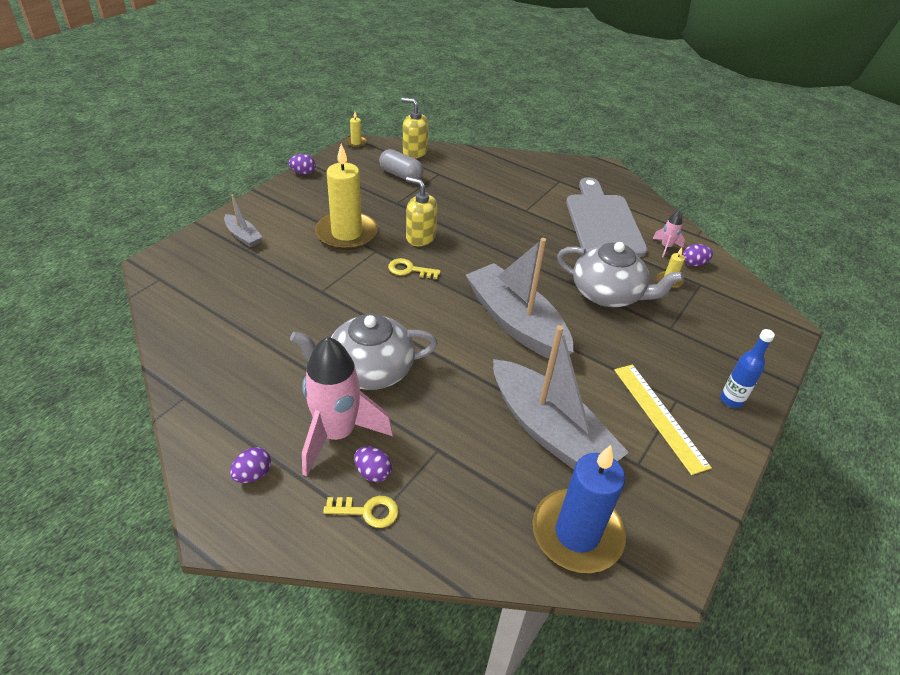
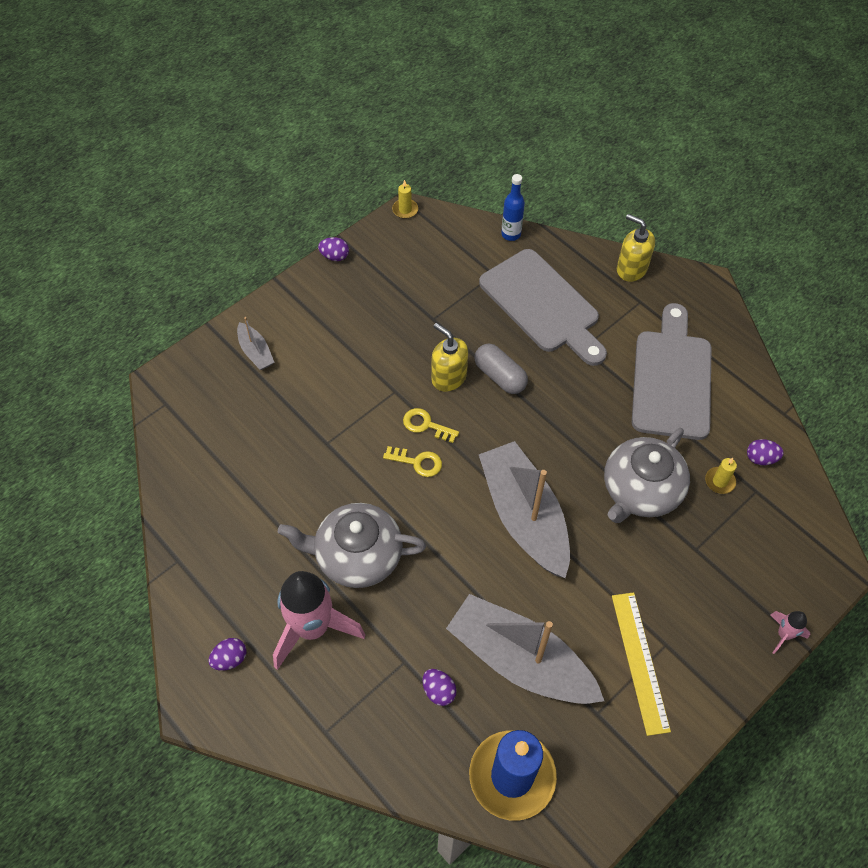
camera: 15 degrees right, 15 degrees up
yellow candle [315,144,378,250] -> none
yellow key [323,496,399,528] -> yellow key moved to [383,446,442,477]
purple egg [354,446,392,482] -> purple egg moved to [422,669,457,706]
grey capsule [379,149,424,180] -> grey capsule moved to [475,344,528,394]
yellow soap dispenser [401,98,428,159] -> yellow soap dispenser moved to [617,214,655,282]
grey boat [493,325,629,470] -> grey boat turned 150 degrees clockwise [446,594,604,704]
grey teapot [557,242,684,307] -> grey teapot turned 90 degrees clockwise [604,428,690,523]
pink rocket [652,211,685,257] -> pink rocket moved to [770,611,810,654]
blue bottle [720,329,775,408] -> blue bottle moved to [501,174,525,241]
none -> grey cutting board [479,249,607,366]

